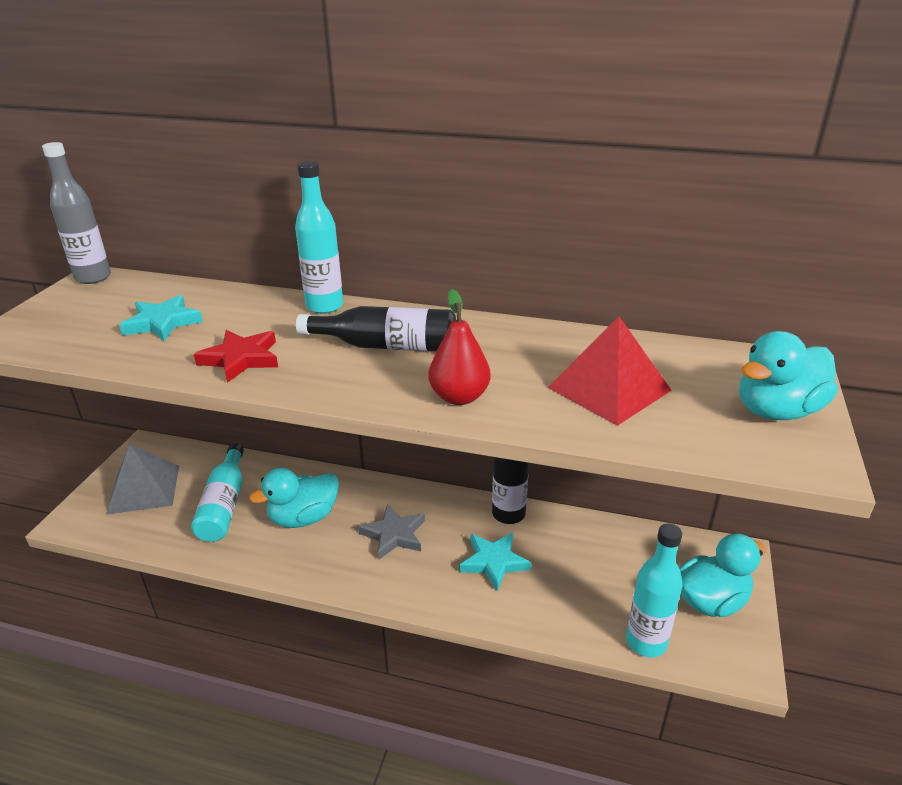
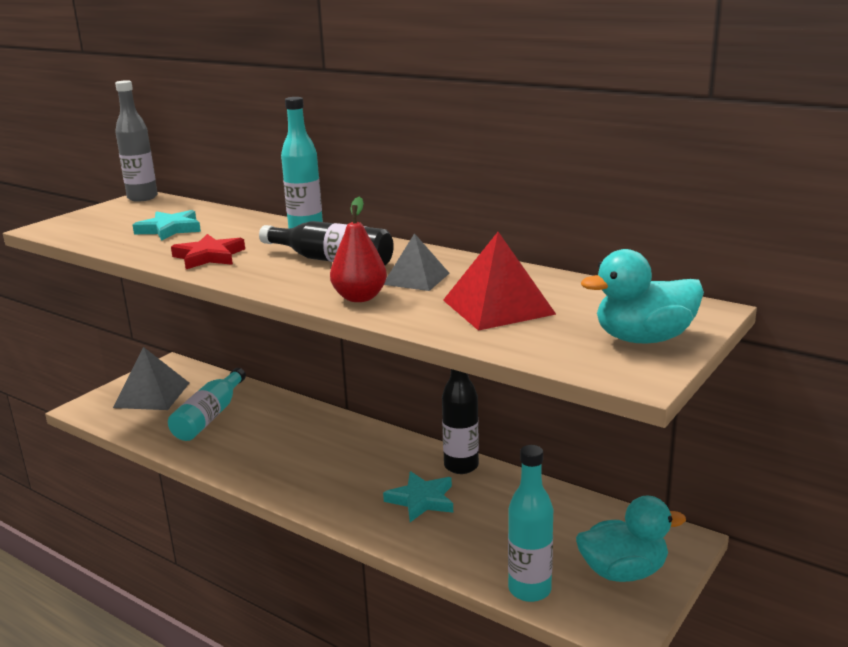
camera: 20 degrees right, 10 degrees down
turquoise duck [249,468,339,528] -> none
grey star [358,504,425,559] -> none
none -> grey pyramid [384,233,450,291]

